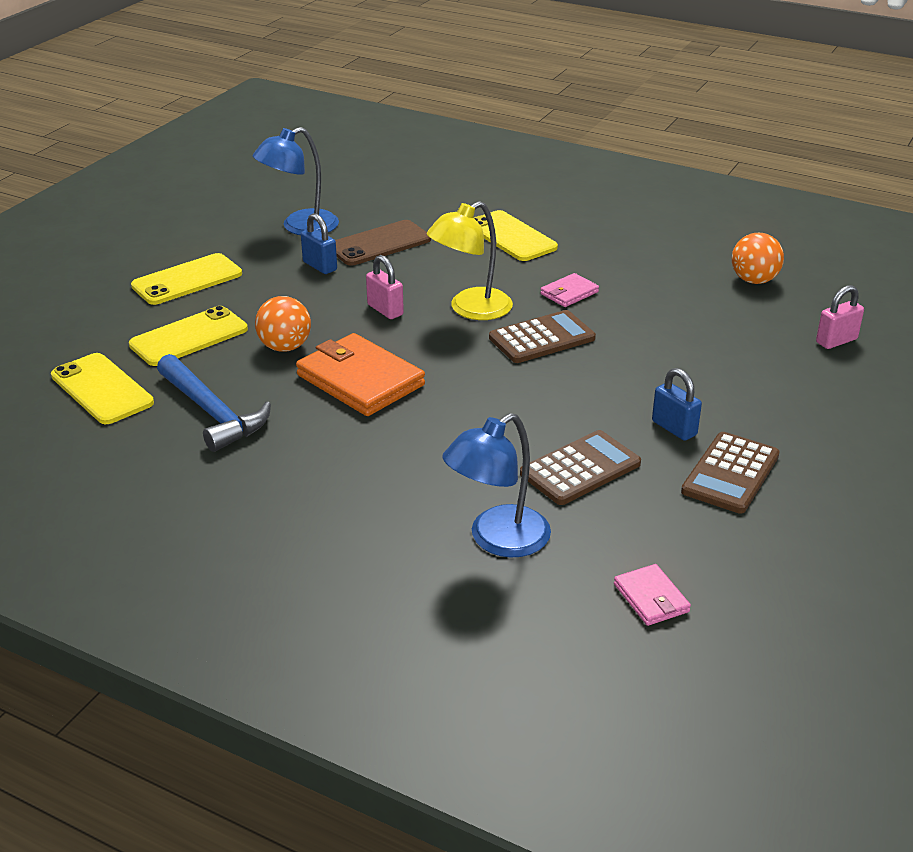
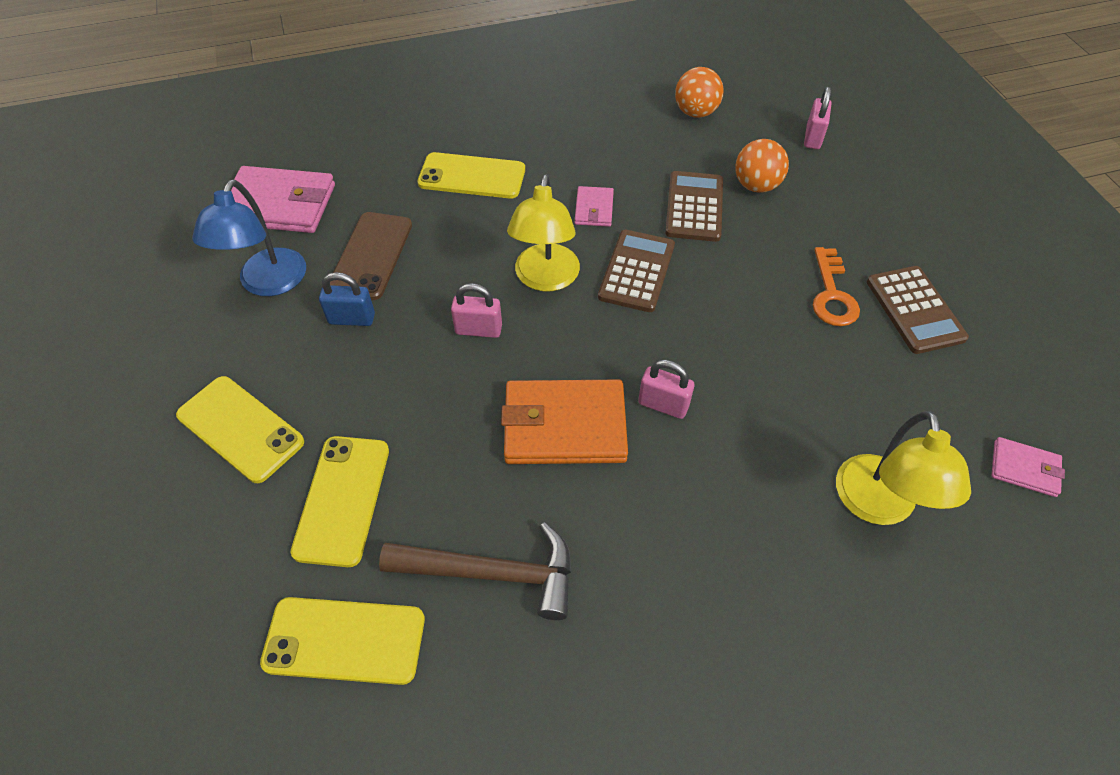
camera: 45 degrees left, 20 degrees up
yellow phone [131,253,242,305] -> yellow phone turned 60 degrees counterclockwise [176,376,304,483]
blue hammer [157,354,271,452] -> brown hammer [379,522,571,620]
orange ball [255,296,311,352] -> orange ball moved to [735,139,789,193]
blue lamp [442,413,551,558] -> yellow lamp [836,411,971,525]
brown calculator [520,430,641,505] -> brown calculator moved to [665,171,723,242]
blue padlock [652,368,702,441] -> orange key [813,247,860,326]
none -> pink wallet [231,166,335,233]
none -> pink padlock [638,360,694,419]

